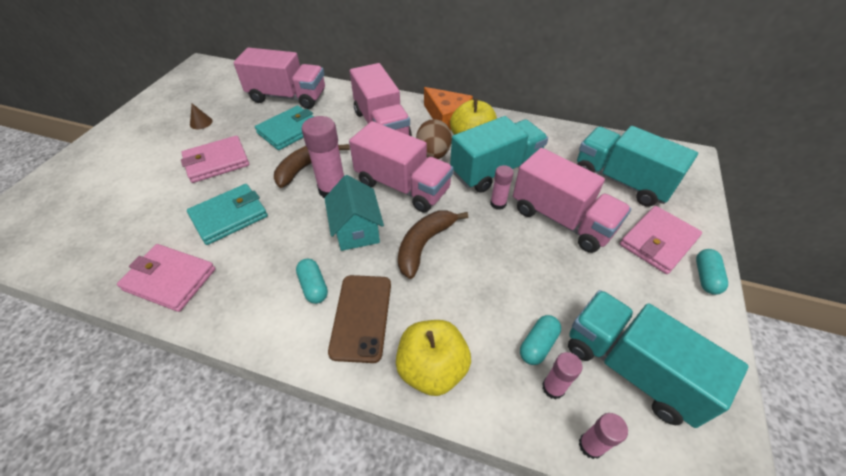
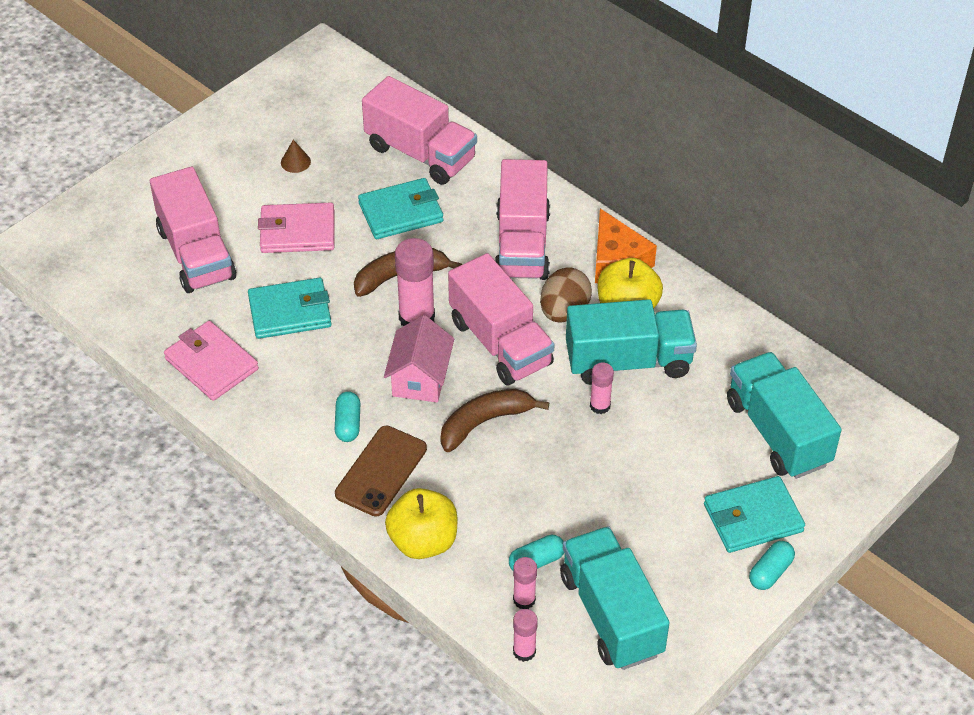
camera: 25 degrees right, 0 degrees up
turquoise house [324,175,384,251] -> pink house [384,315,454,402]
pink truck [513,148,631,253] -> pink truck moved to [150,167,236,293]
pink wallet [620,206,702,274] -> turquoise wallet [704,476,805,553]

